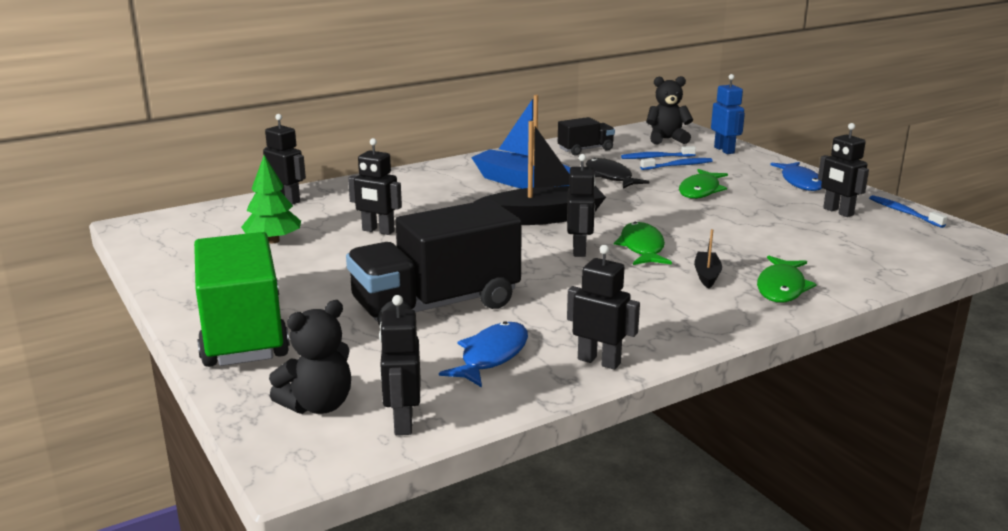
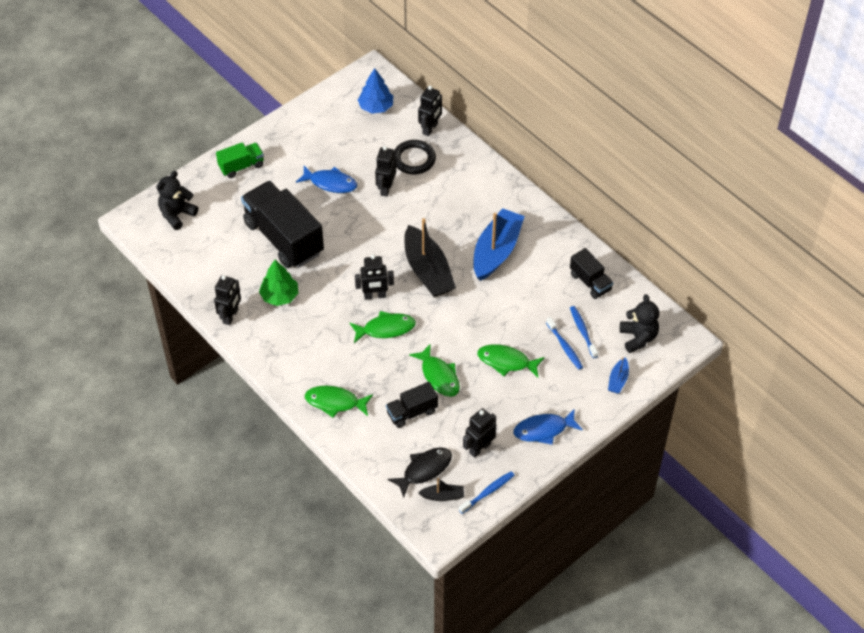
camera: 80 degrees right, 30 degrees up
green truck [194,232,290,367] -> green truck [216,142,264,178], size x0.50
green tree [241,155,301,243] -> green tree moved to [259,260,298,306]
black teddy bear [269,300,351,414] -> black teddy bear turned 90 degrees clockwise [156,171,198,230]
black robot [379,295,420,435] -> none
blue fish [439,321,528,387] -> blue fish moved to [296,166,357,193]
black fish [586,158,649,189] -> black fish moved to [387,447,452,498]
black boat [694,229,722,289] -> black boat moved to [418,478,464,501]
blue robot [711,74,745,154] -> blue boat [608,357,629,394]
none -> blue tree [358,68,393,114]
none -> black truck [386,382,438,428]
none -> black ring [394,140,436,174]
none -> green fish [409,343,460,397]

